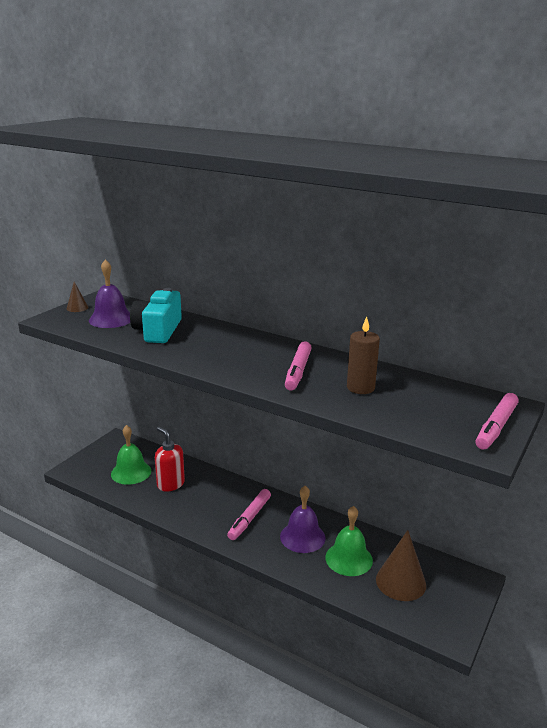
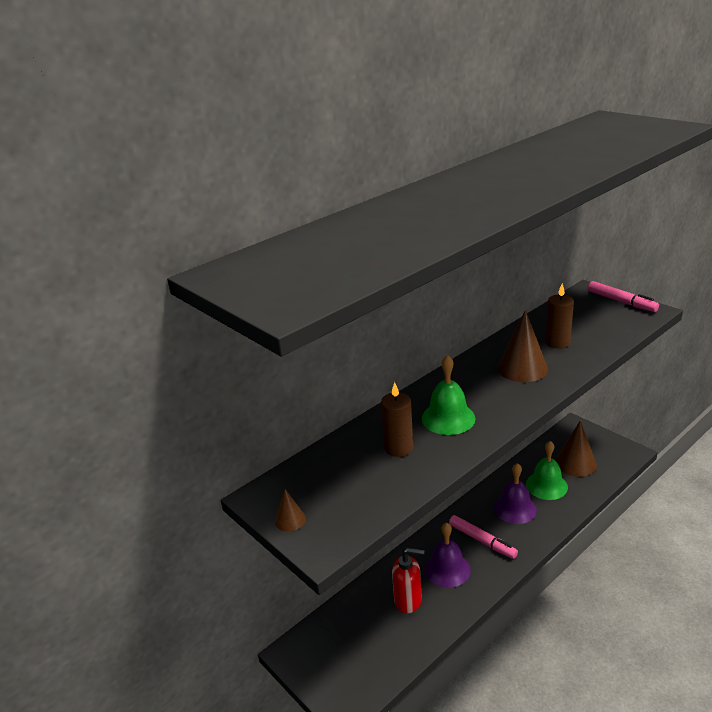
camera: 70 degrees left, 5 degrees up
purple bell [89,259,130,328] -> purple bell moved to [424,522,471,588]
green bell [111,425,151,485] -> green bell moved to [422,355,475,435]
turquoise camera [130,288,182,343] -> brown candle [381,382,413,457]
red soap dispenser [155,427,185,491] -> red soap dispenser turned 150 degrees counterclockwise [392,548,424,613]
pink marker [285,341,312,391] -> brown cone [497,310,548,382]

